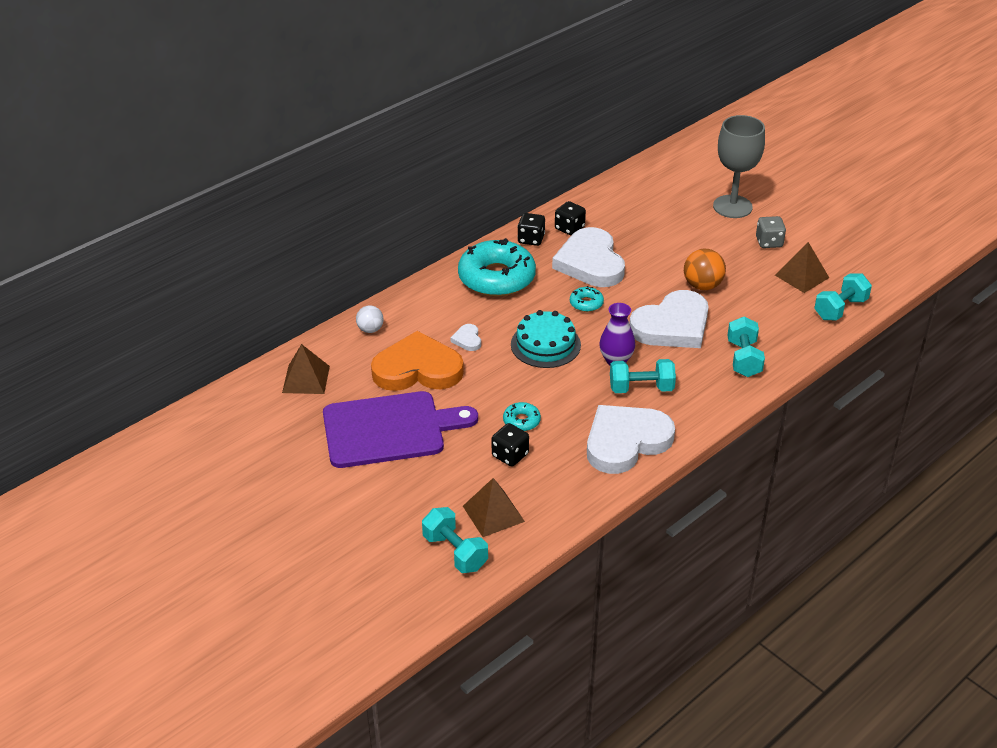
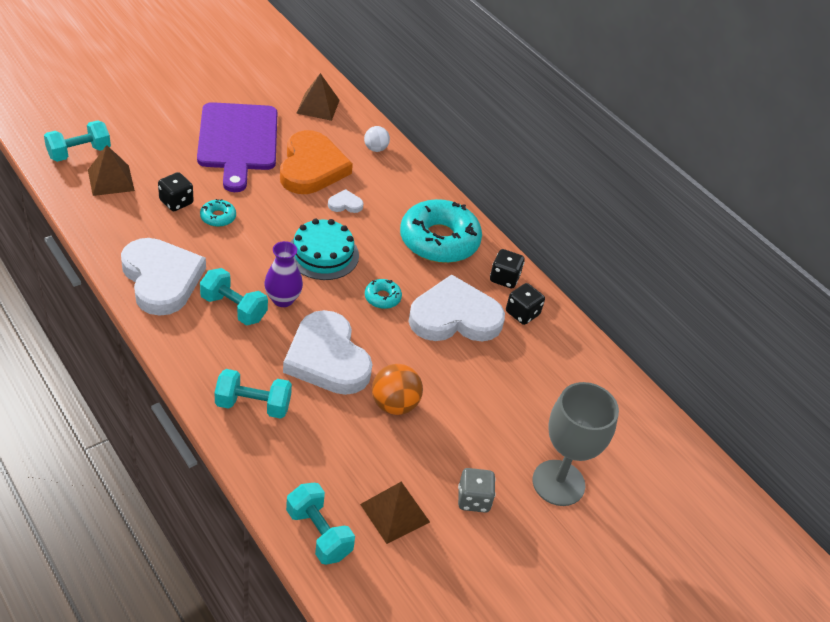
camera: 90 degrees right, 5 degrees up
turquoise dumbbell [610,359,676,393] -> turquoise dumbbell turned 60 degrees counterclockwise [200,268,268,325]

